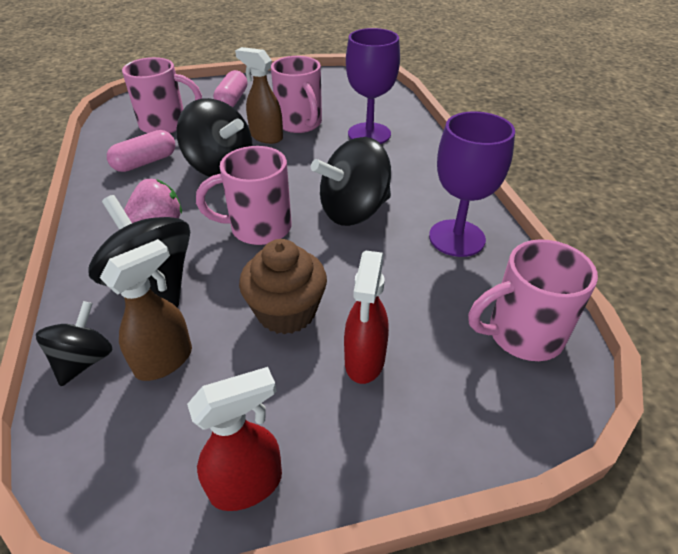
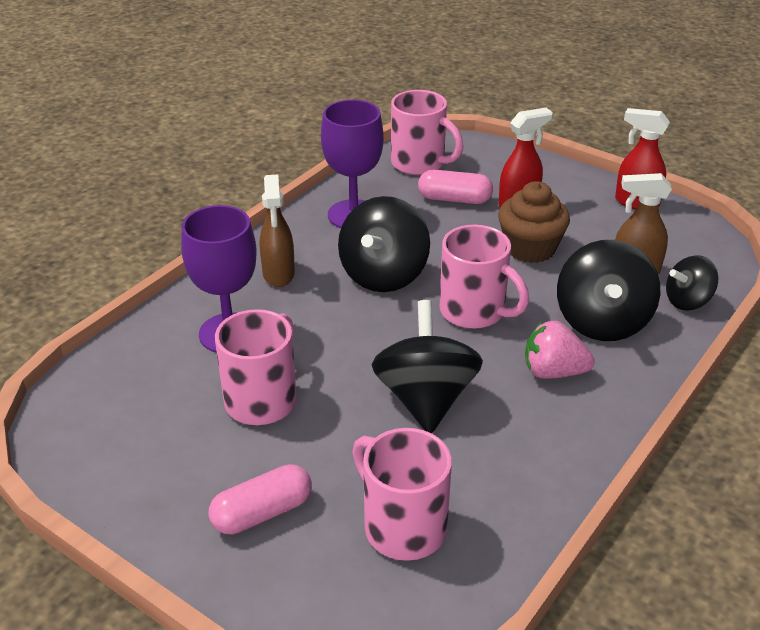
camera: 130 degrees left, 5 degrees down
pink capsule [107,130,175,172] -> pink capsule moved to [418,170,493,204]
brown spray bottle [235,47,283,144] -> brown spray bottle moved to [260,174,295,287]
black spinning top [311,137,391,226] -> black spinning top turned 90 degrees clockwise [338,196,430,292]

